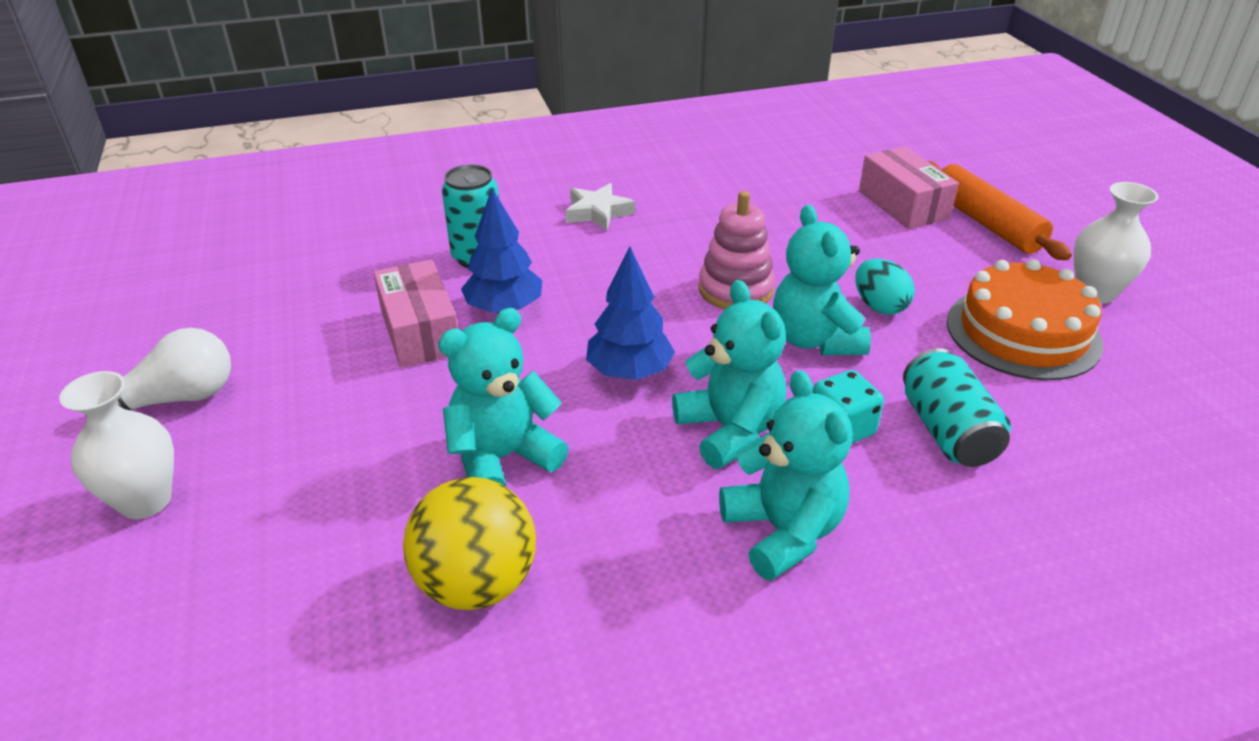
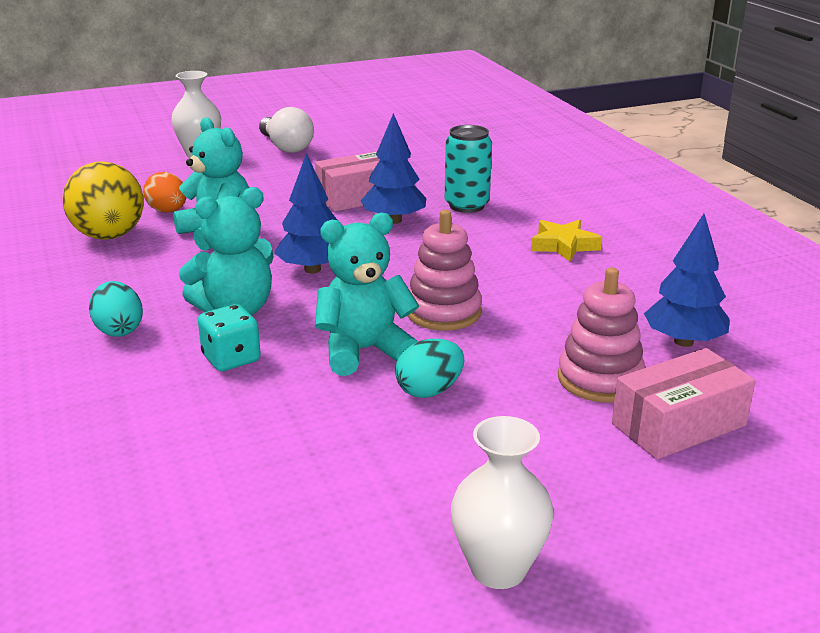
camera: 85 degrees right, 10 degrees down
white star [565,183,635,231] -> yellow star [531,220,602,262]
turquoise teddy bear [719,370,852,581] -> turquoise egg [89,281,143,337]
turquoise can [903,348,1011,467] -> none
orange rolling pin [928,161,1072,260] -> none
orange cake [947,259,1103,380] -> none
none -> orange egg [143,172,187,213]
none -> pink stacking toy [558,268,645,403]
none -> blue tree [644,214,730,347]

